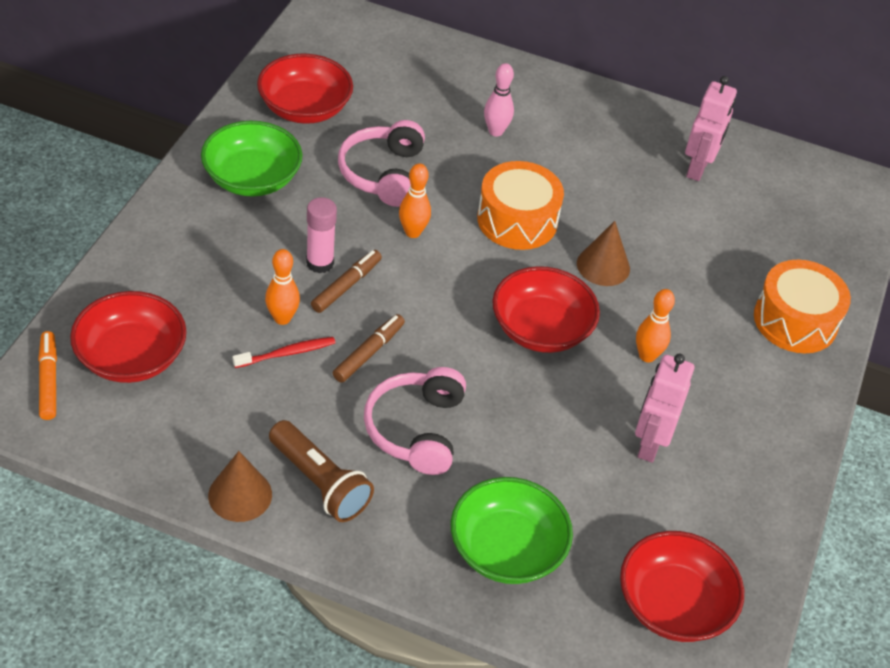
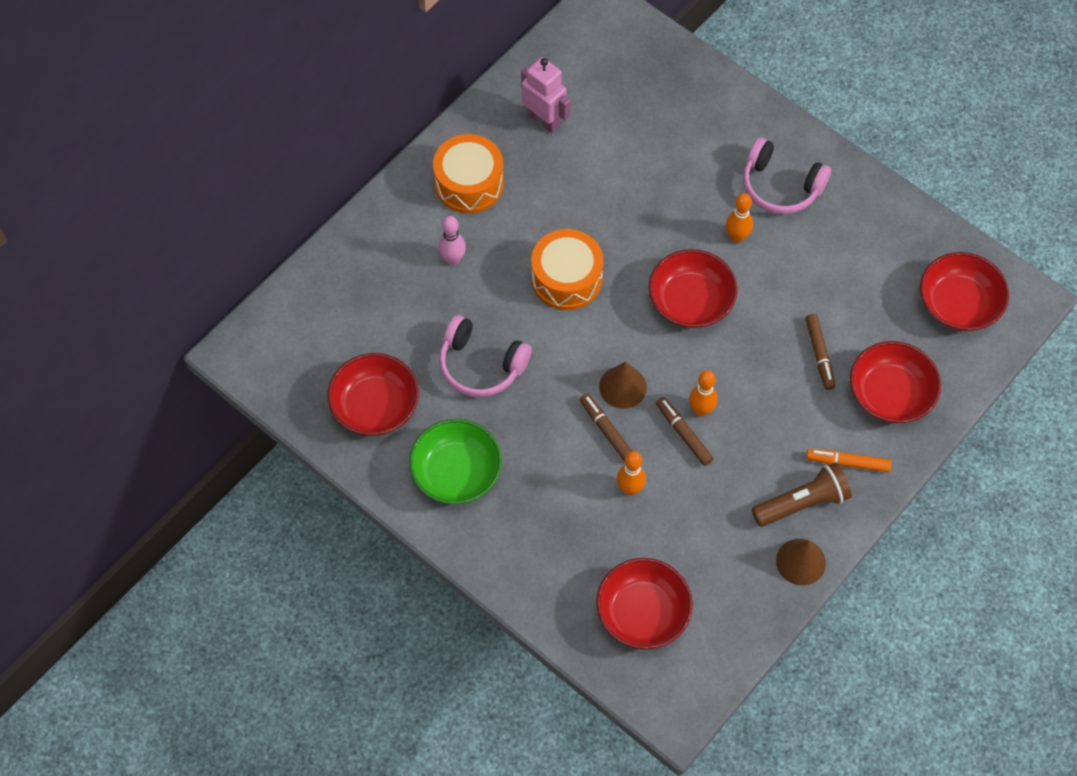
camera: 65 degrees left, 15 degrees up
orange marker [38,331,57,420] -> orange marker moved to [806,449,892,472]
red toothbrush [233,337,336,368] -> none
pink glue stick [306,197,337,273] -> none
pink headphones [364,367,466,475] -> pink headphones moved to [743,138,831,214]
orange bowling pin [399,164,431,238] -> orange bowling pin moved to [689,370,718,417]
green bowl [451,477,573,584] -> red bowl [850,341,941,423]
brown cone [577,221,630,286] -> brown cone moved to [599,362,647,409]
pink robot [635,354,694,463] -> none
orange drum [754,260,851,353] -> orange drum moved to [433,134,504,213]
none -> brown marker [805,314,835,390]

